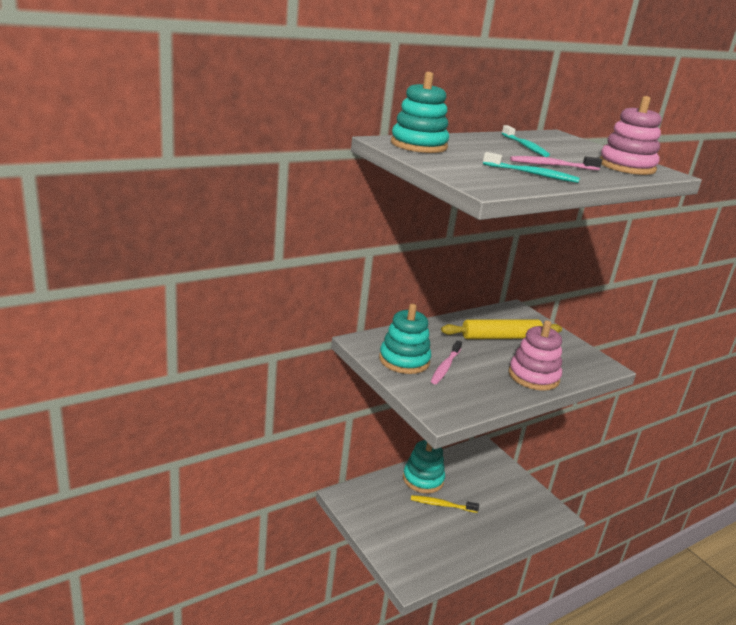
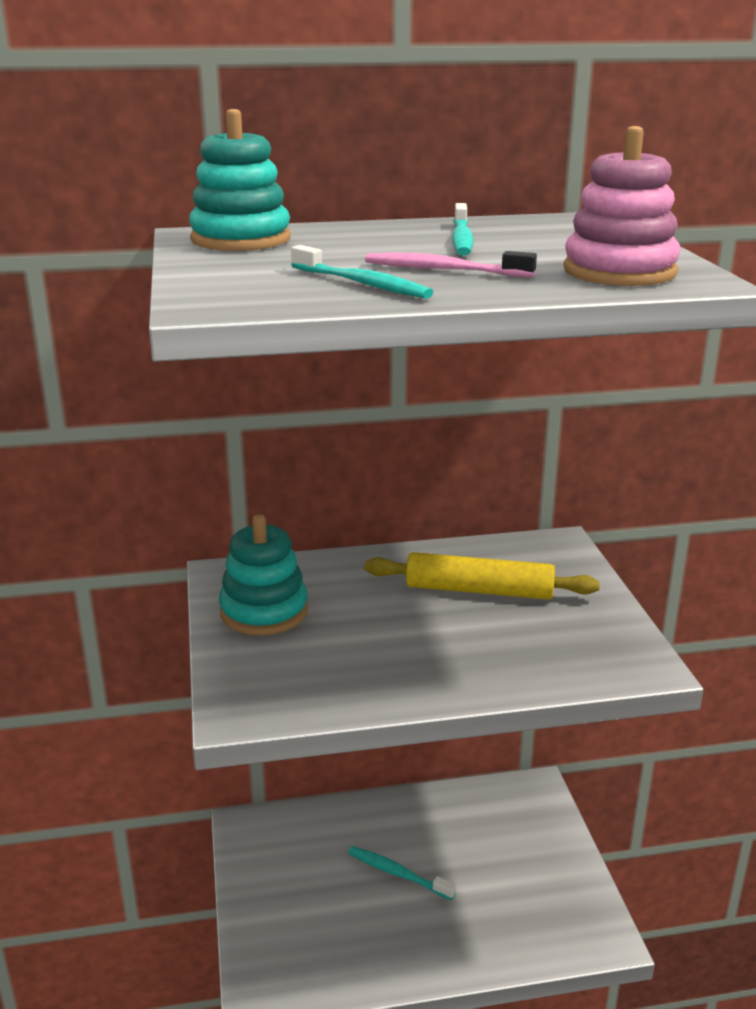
camera: 25 degrees right, 0 degrees up
turquoise stacking toy [403,440,445,493] -> none
yellow toothbrush [411,495,479,513] -> turquoise toothbrush [348,846,456,900]
pink toothbrush [431,340,462,384] -> none
pink stacking toy [509,320,562,391] -> none

